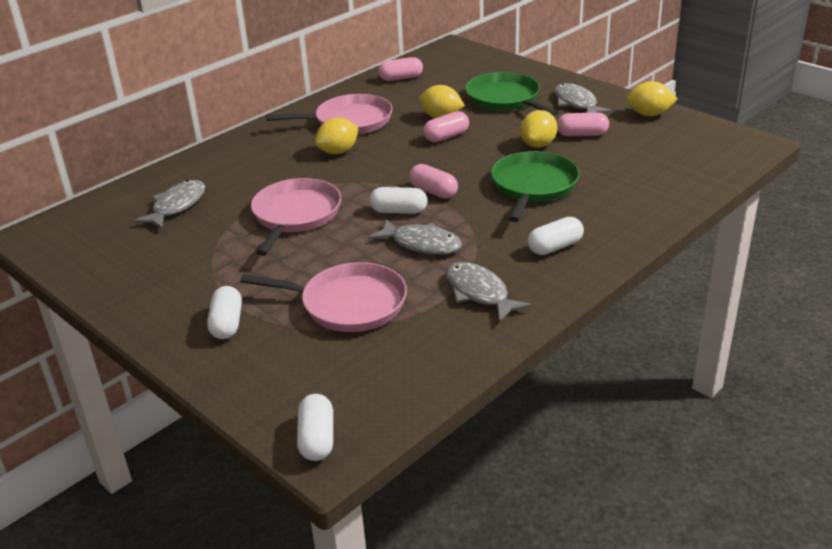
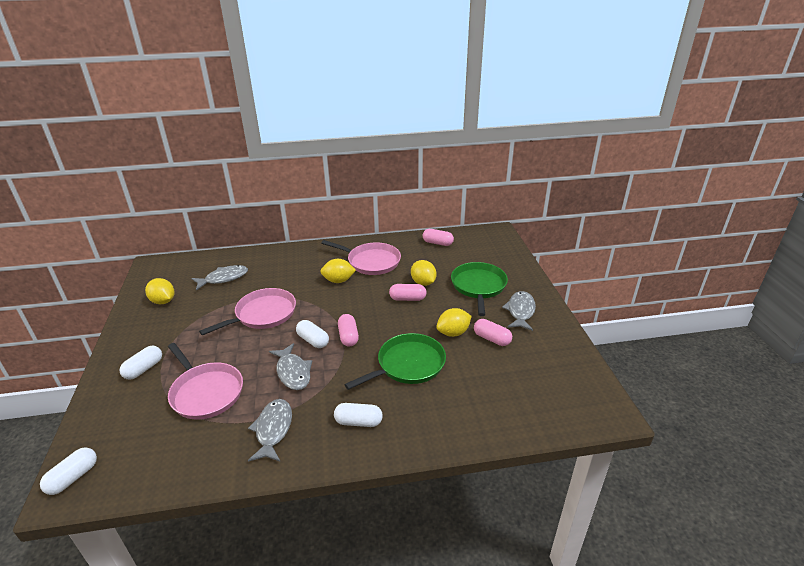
camera: 35 degrees right, 0 degrees up
yellow lemon [626,81,677,117] -> yellow lemon moved to [145,278,174,304]

